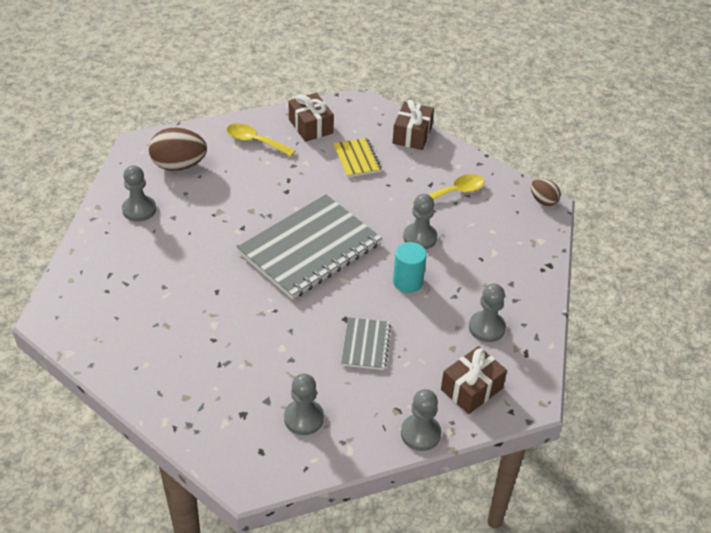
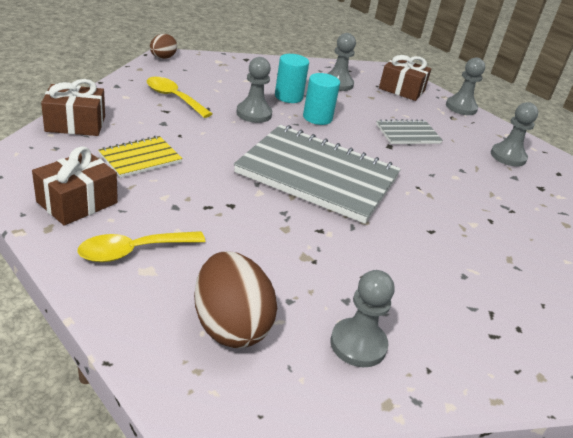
camera: 115 degrees left, 10 degrees down
yellow spoon [226,123,296,156] -> yellow spoon turned 60 degrees clockwise [78,231,205,262]
none -> turquoise cylinder [275,54,309,103]

